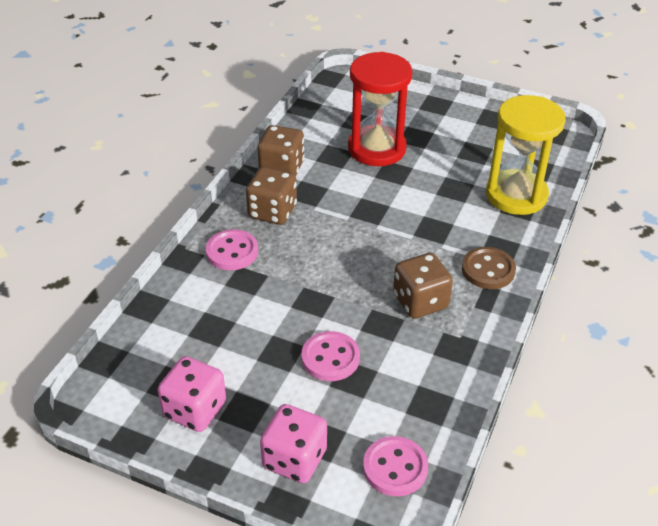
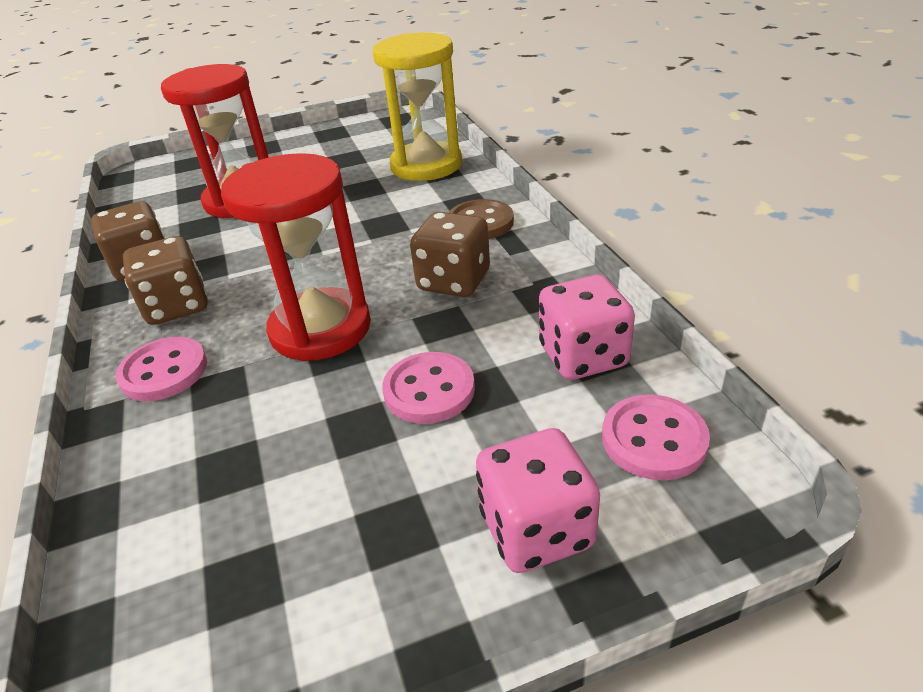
camera: 40 degrees left, 5 degrees down
pink dice [158,356,226,432] -> pink dice moved to [539,275,635,380]
none -> red hourglass [221,153,371,361]

